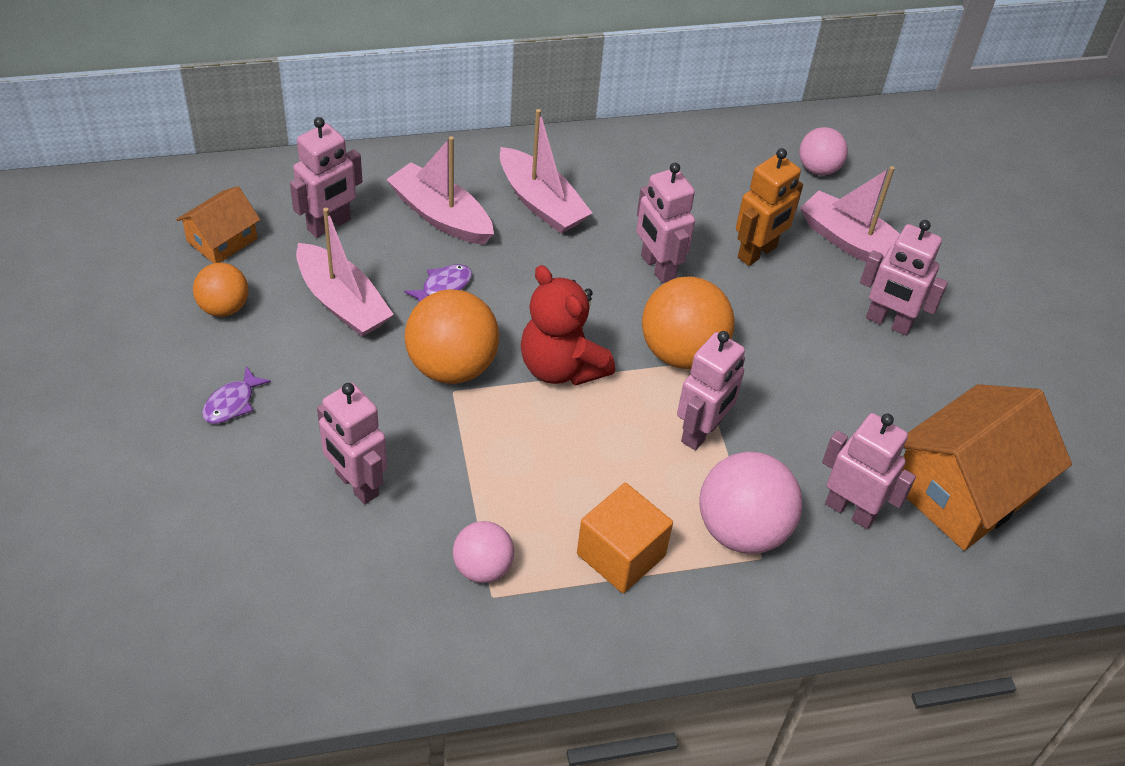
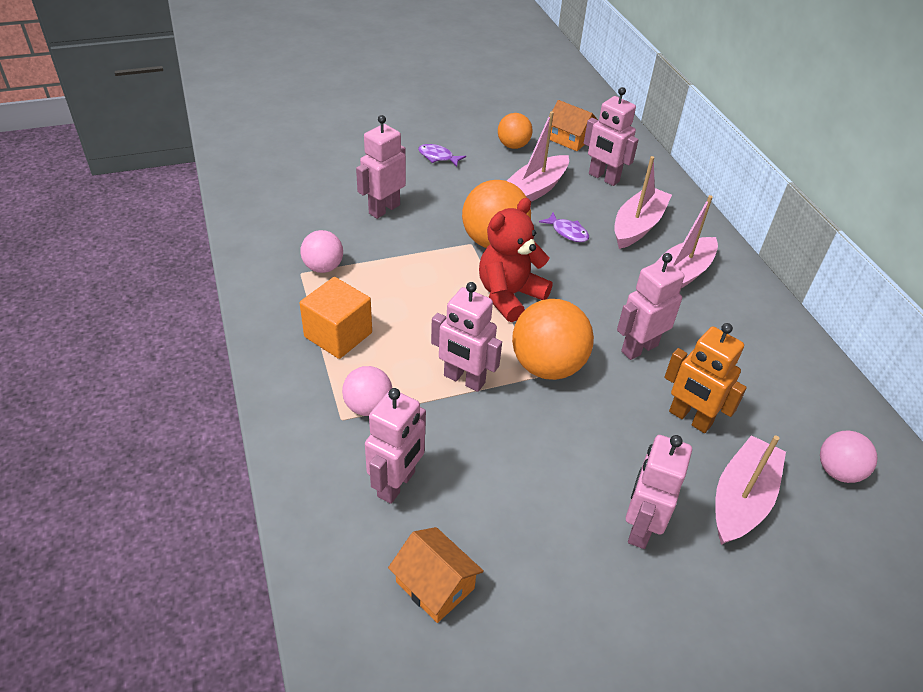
camera: 85 degrees right, 5 degrees down
pink ball [700,452,802,554] -> pink ball [342,366,392,416], size x0.59
orange house [901,384,1072,551] -> orange house [388,527,484,623], size x0.52

